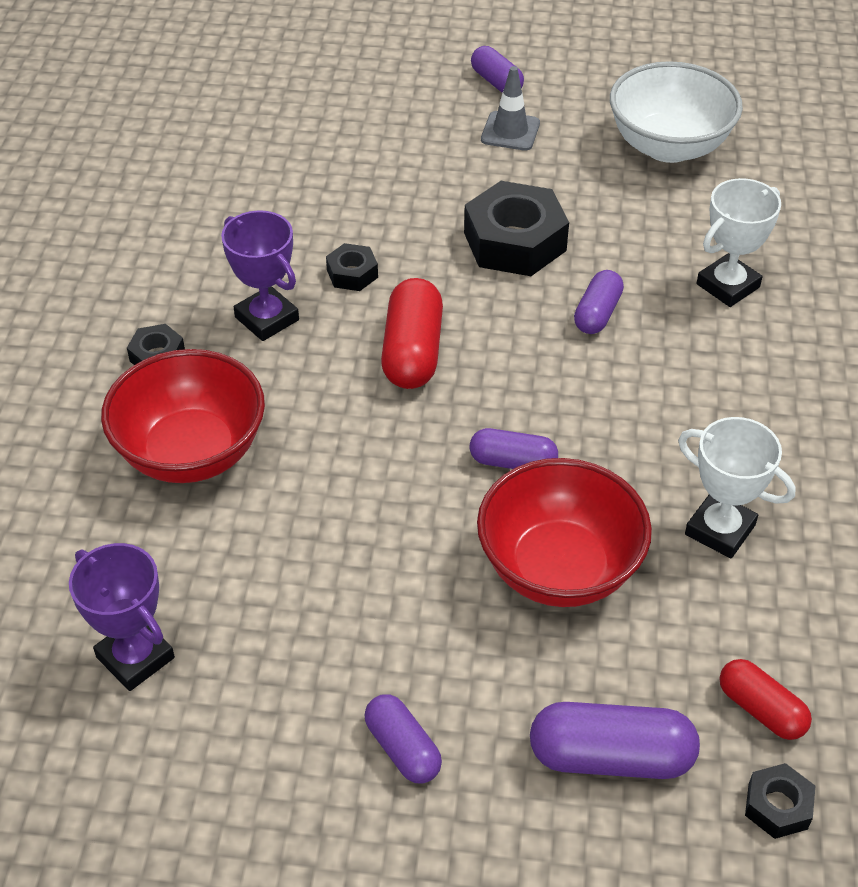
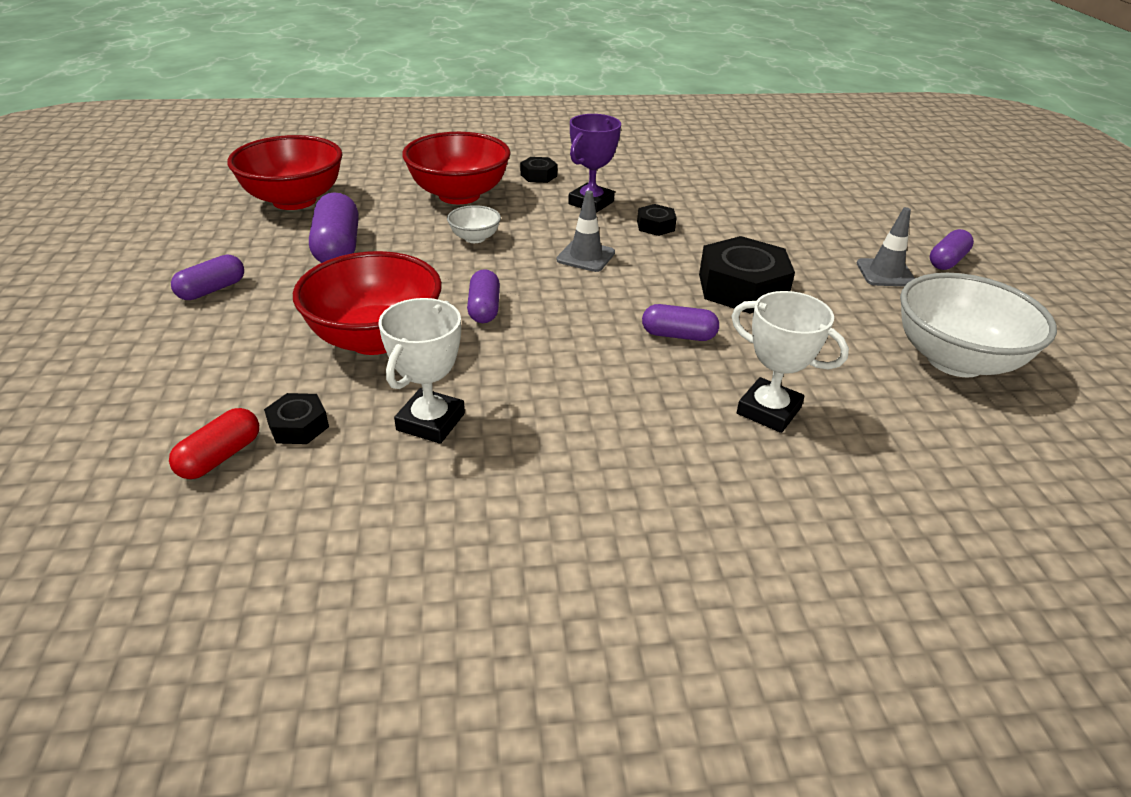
camera: 75 degrees right, 10 degrees down
purple trophy [69,543,175,691] -> red bowl [227,135,343,210]
red capsule [381,278,443,389] -> grey traffic cone [556,190,615,272]
purple capsule [530,702,700,779] -> purple capsule moved to [309,192,359,263]
black nut [745,763,815,839] -> black nut moved to [264,393,329,444]
none -> white bowl [447,205,501,243]

